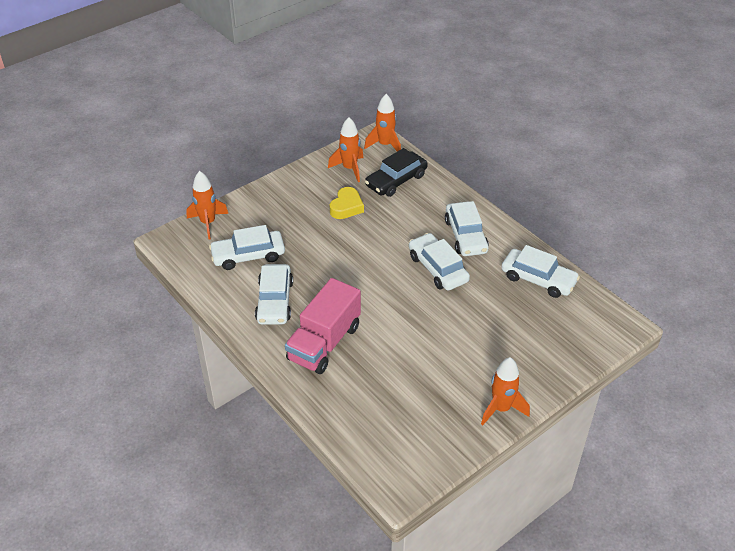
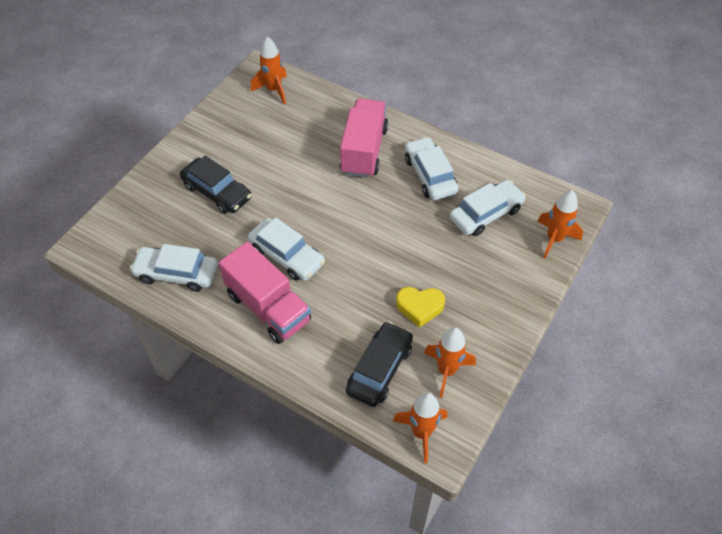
camera: 160 degrees right, 10 degrees up
yellow heart [330,187,364,219] -> yellow heart turned 90 degrees counterclockwise [396,287,445,328]
white car [445,201,489,256] -> pink truck [219,242,311,344]
orange rocket [481,357,530,425] -> orange rocket moved to [251,37,287,105]
none -> black car [180,156,252,214]

